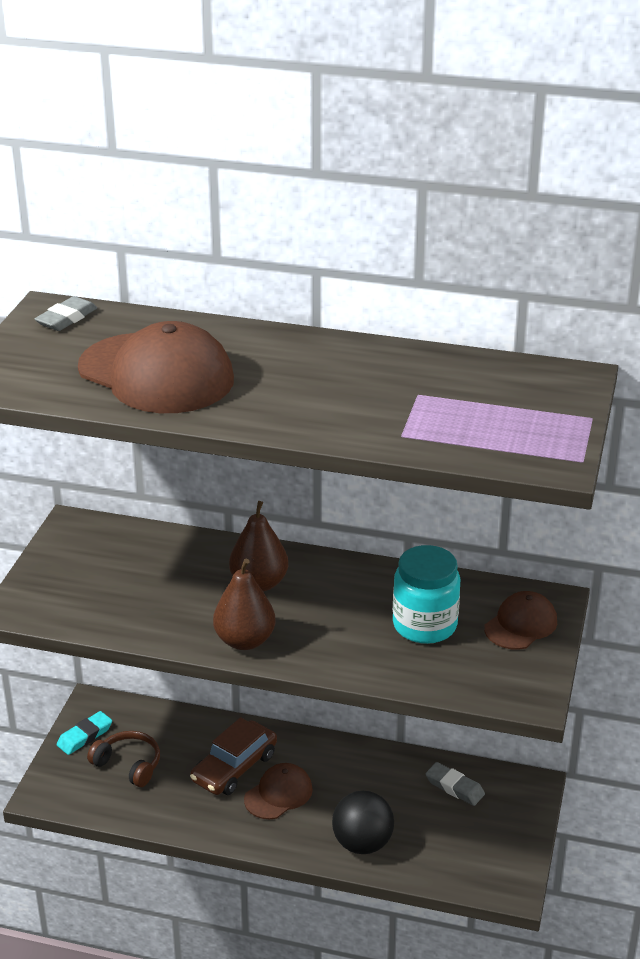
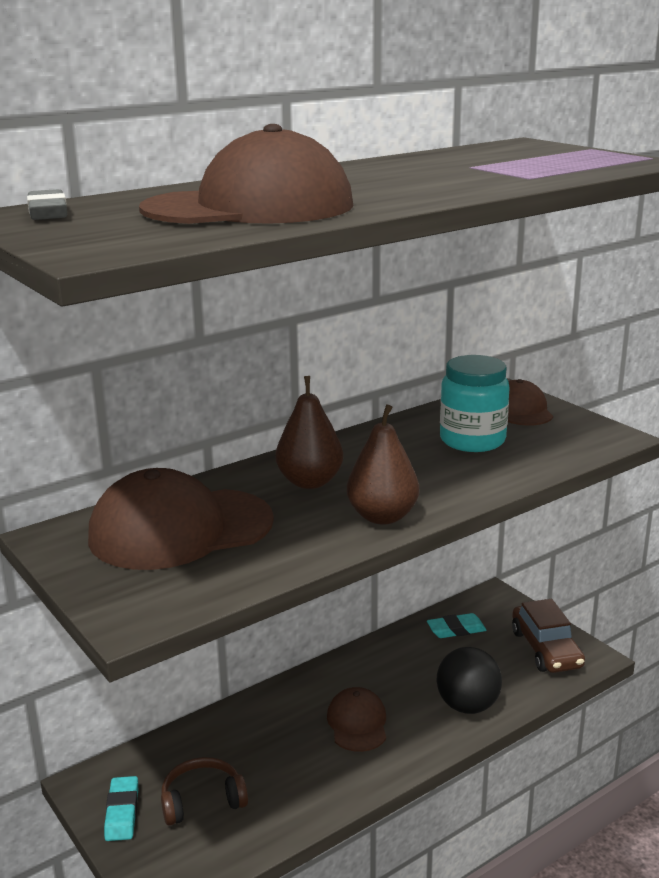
camera: 50 degrees left, 10 degrees down
brown car [190,717,277,795] -> brown car moved to [512,599,585,673]
grey eraser [426,762,485,806] -> turquoise eraser [427,613,487,638]
none -> brown cap [88,468,274,570]

